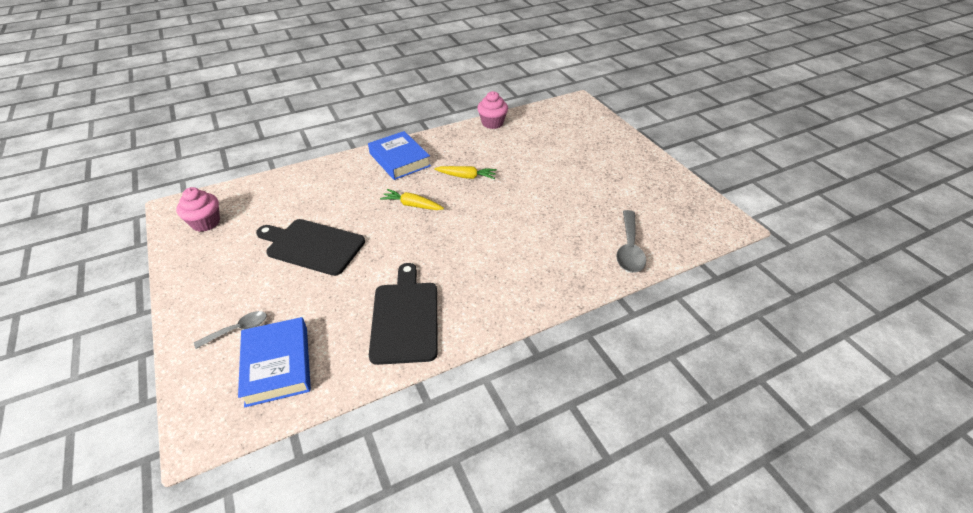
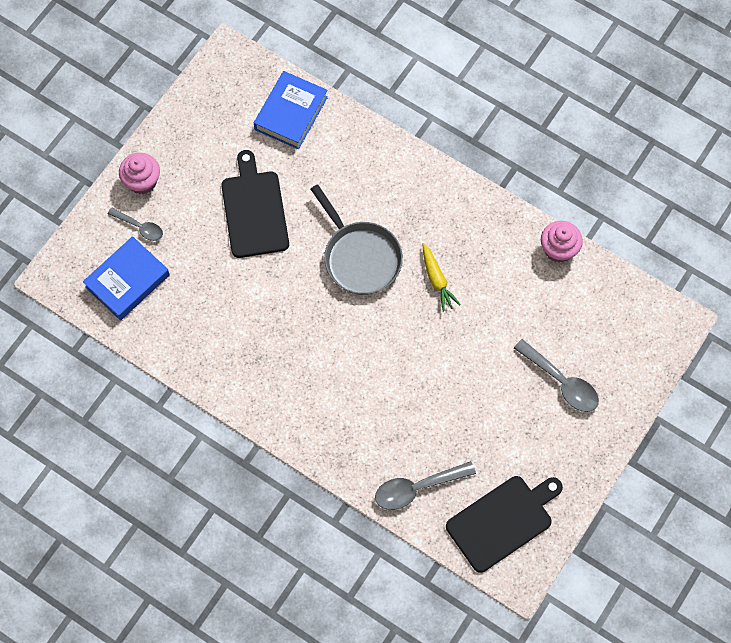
camera: 60 degrees right, 25 degrees up
pink cupcake [176,187,220,232] -> pink cupcake moved to [119,153,160,194]
blue book [368,131,431,180] -> blue book moved to [254,71,328,149]
black cutting board [369,263,437,365] -> black cutting board moved to [446,476,563,573]
yellow carrot [380,189,444,210] -> grey pan [311,184,403,295]
none -> grey spoon [514,339,599,412]

